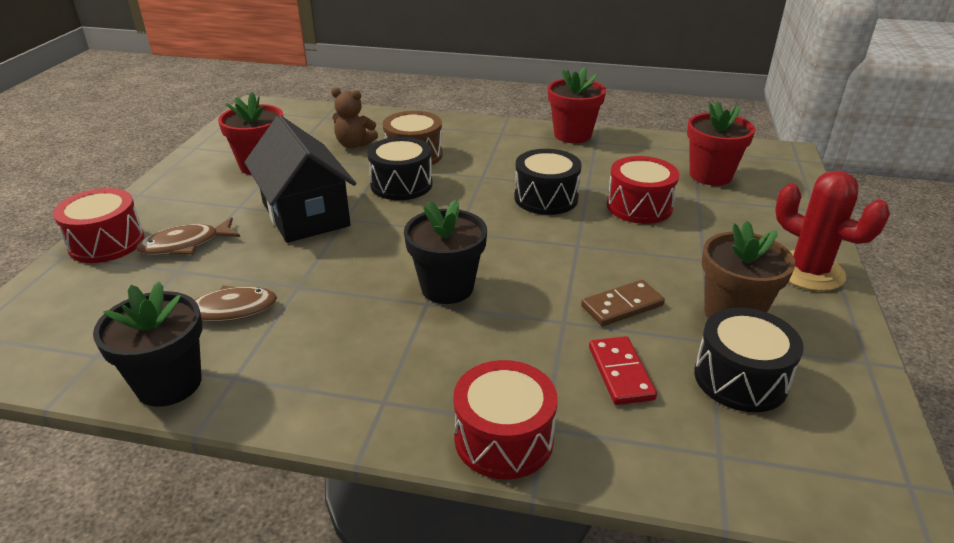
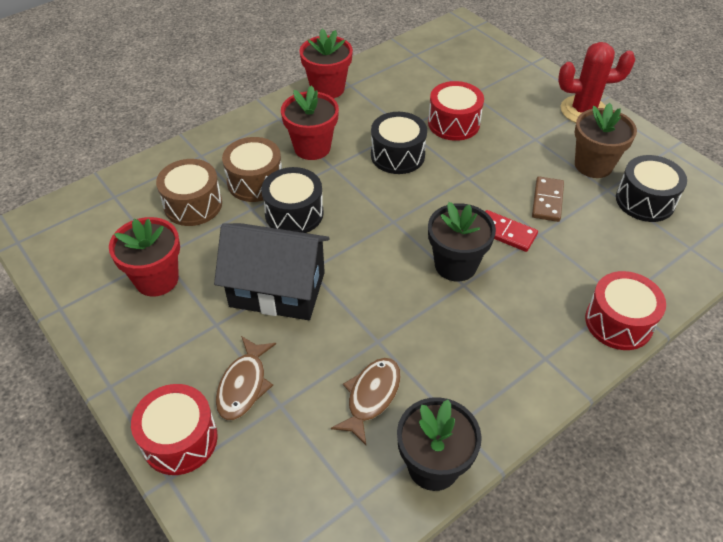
camera: 50 degrees left, 15 degrees up
brown teddy bear [331,88,378,149] -> brown drum [156,159,222,226]
red domino [589,336,657,405] -> red domino moved to [485,210,538,252]
red flower pot [687,102,755,186] -> red flower pot moved to [281,86,339,160]

